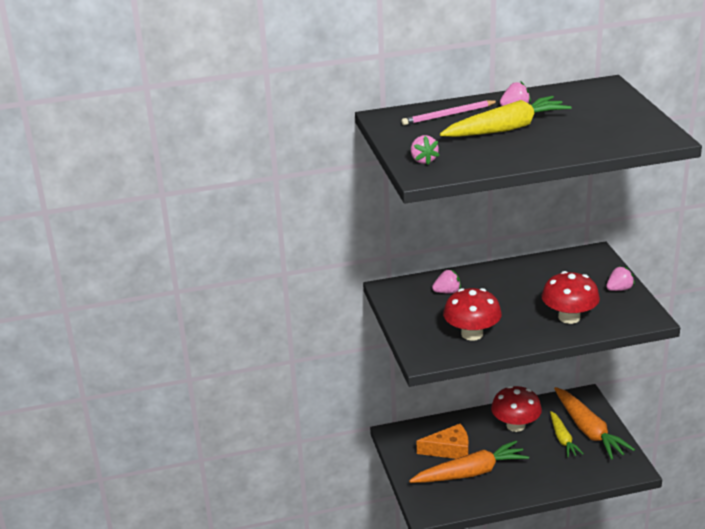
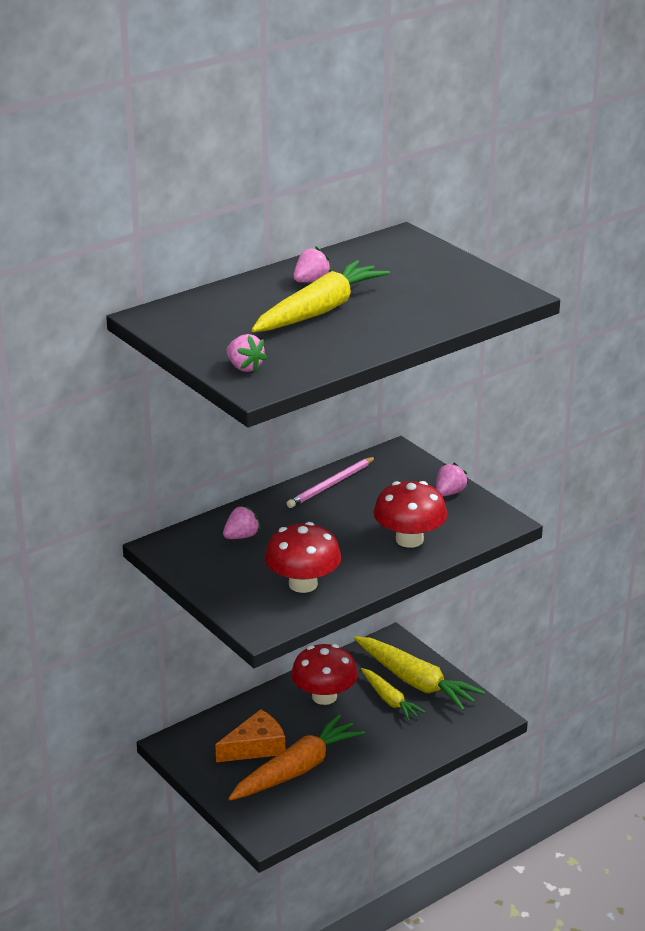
camera: 25 degrees left, 0 degrees up
pink pencil [401,100,498,125] -> pink pencil moved to [286,457,376,508]
orange carrot [554,387,635,459] -> yellow carrot [354,636,485,711]

